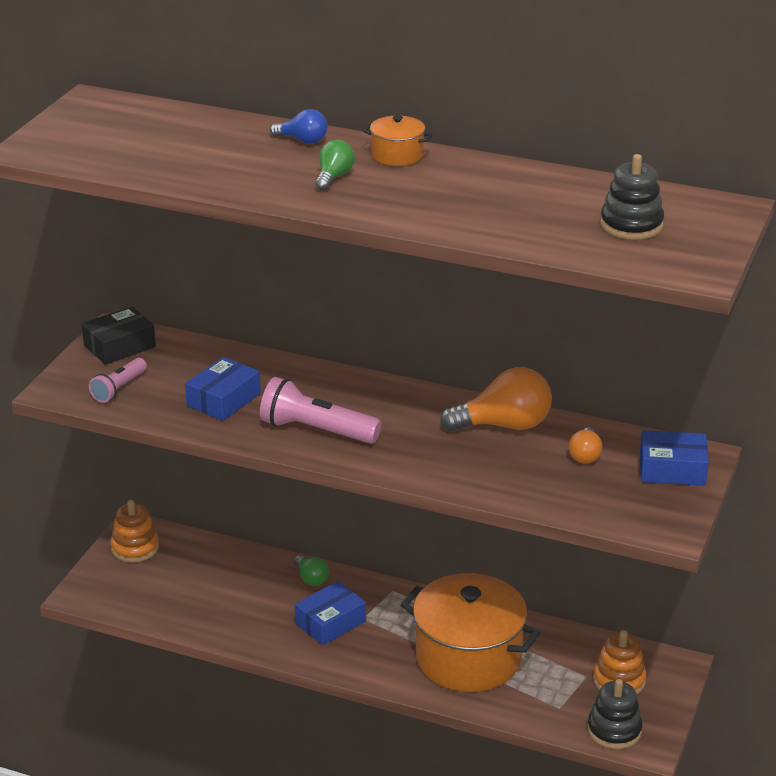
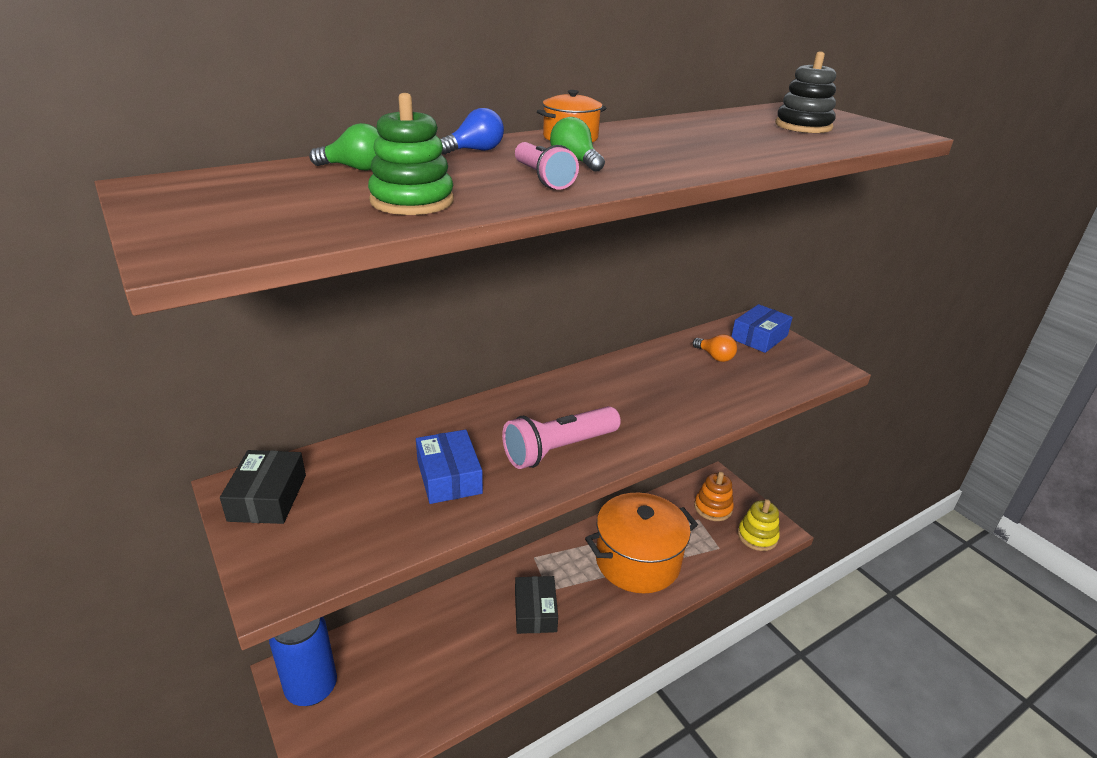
camera: 55 degrees left, 0 degrees up
pink flashlight [89,358,147,403] -> pink flashlight moved to [515,142,579,189]
orange stacking toy [110,500,159,563] -> blue can [269,617,337,706]
green light bulb [294,555,329,586] -> green light bulb moved to [309,123,379,171]
blue box [295,581,366,645] -> black box [515,576,558,634]
orange light bulb [440,367,552,431] -> none
black stacking toy [587,679,643,749] -> yellow stacking toy [738,499,780,551]
none -> green stacking toy [368,93,454,215]

